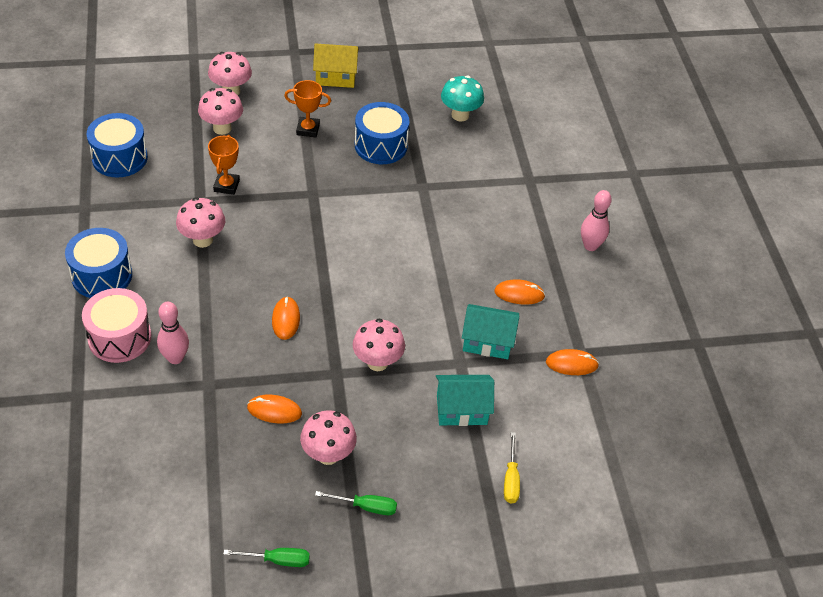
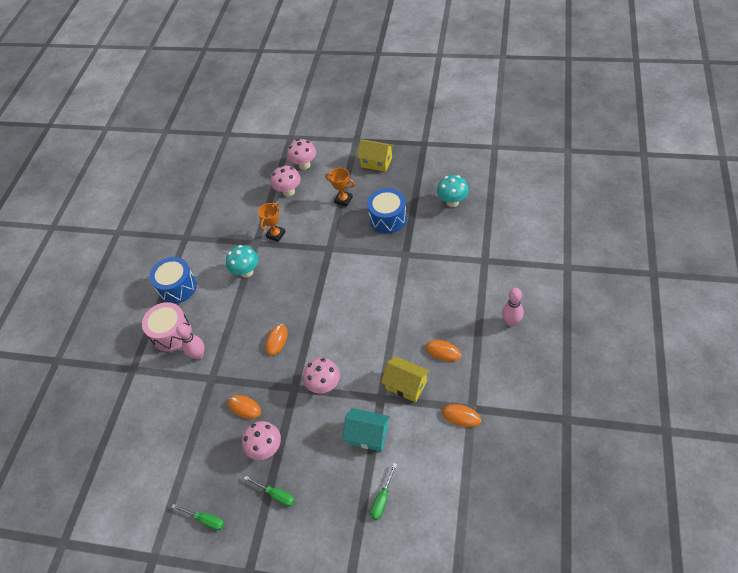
camera: 30 degrees right, 5 degrees up
blue drum [87,113,148,177] -> none
pink mushroom [176,197,225,248] -> turquoise mushroom [226,245,258,278]
turquoise house [462,304,519,359] -> yellow house [381,356,430,402]
yellow screwdriver [504,432,520,504] -> green screwdriver [370,463,397,520]

